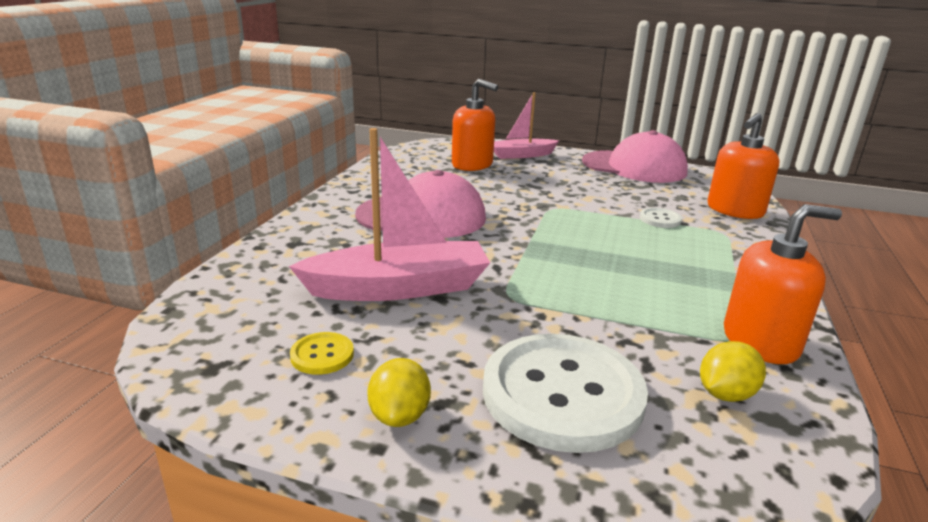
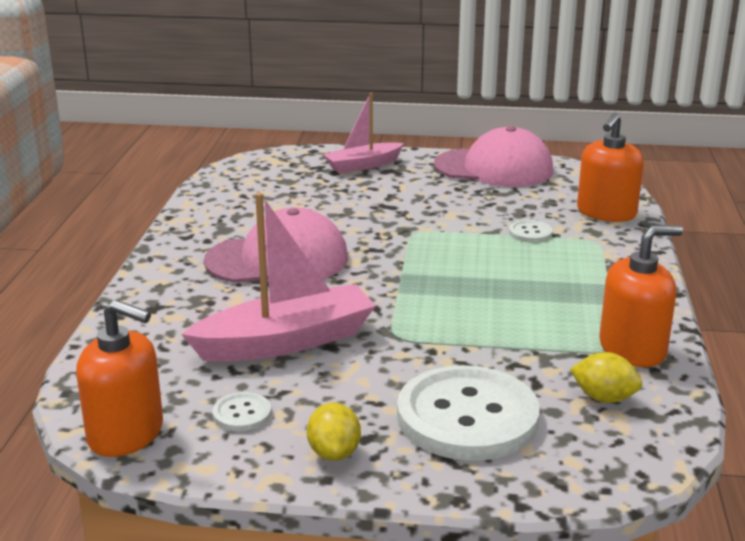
camera: 10 degrees left, 0 degrees up
yellow button [290,332,354,375] -> white button [212,392,271,431]
orange soap dispenser [452,79,498,171] -> orange soap dispenser moved to [76,300,163,457]
yellow lemon [700,341,766,402] -> yellow lemon turned 75 degrees clockwise [570,352,642,403]

